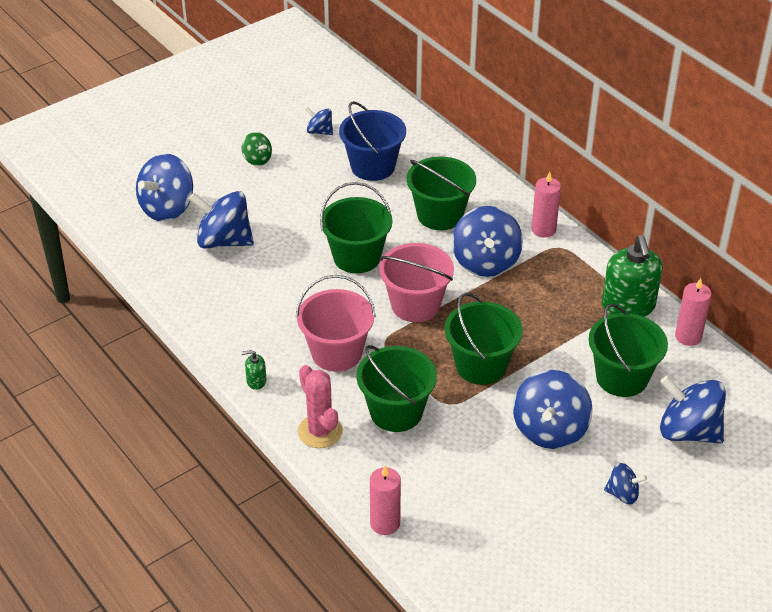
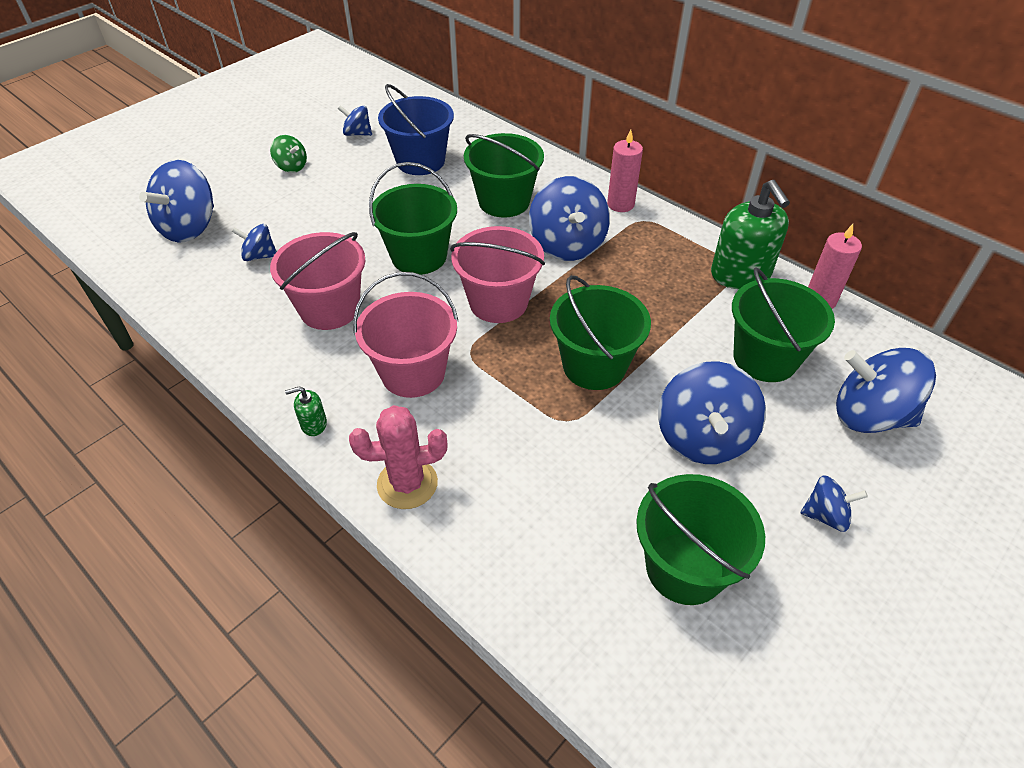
camera: 10 degrees left, 5 degrees up
blue spinning top [189,191,254,249] -> blue spinning top [232,224,277,261], size x0.52
pink cactus [298,365,343,448] -> pink cactus turned 60 degrees counterclockwise [349,405,448,509]
green bucket [356,345,437,432] -> green bucket moved to [636,474,765,605]
pink candle [370,465,401,535] -> none
none -> pink bucket [270,232,366,330]

